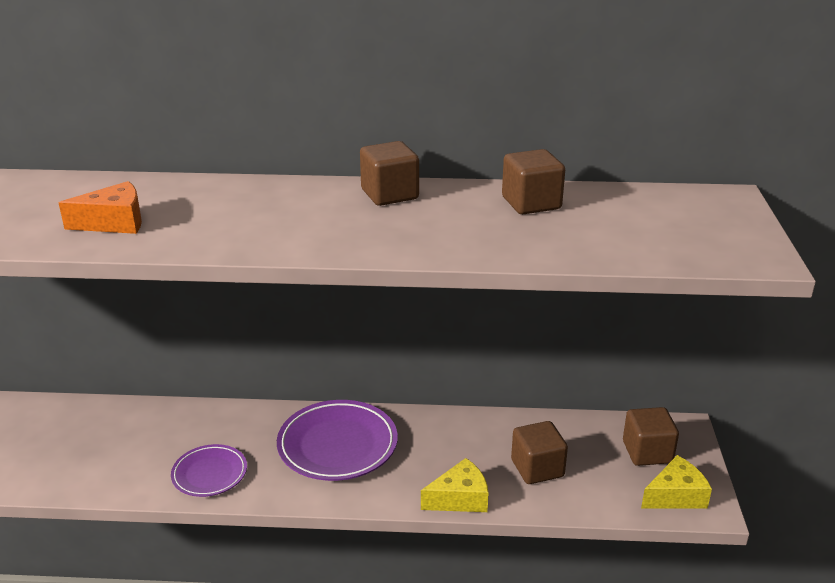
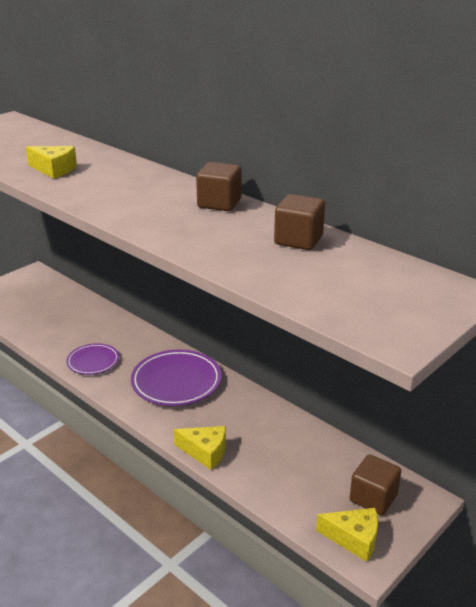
camera: 40 degrees right, 0 degrees up
orange cheese [59,181,142,234] -> yellow cheese [26,146,77,179]
brown cube [511,421,568,484] -> none

